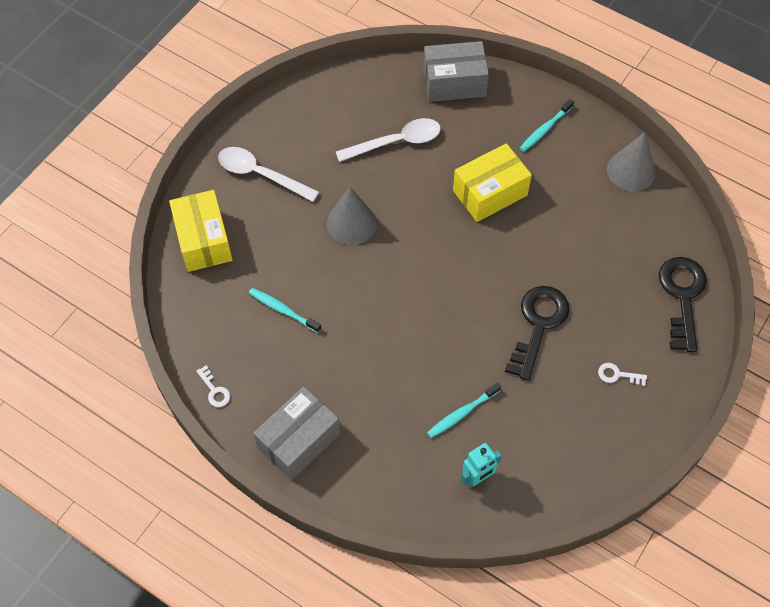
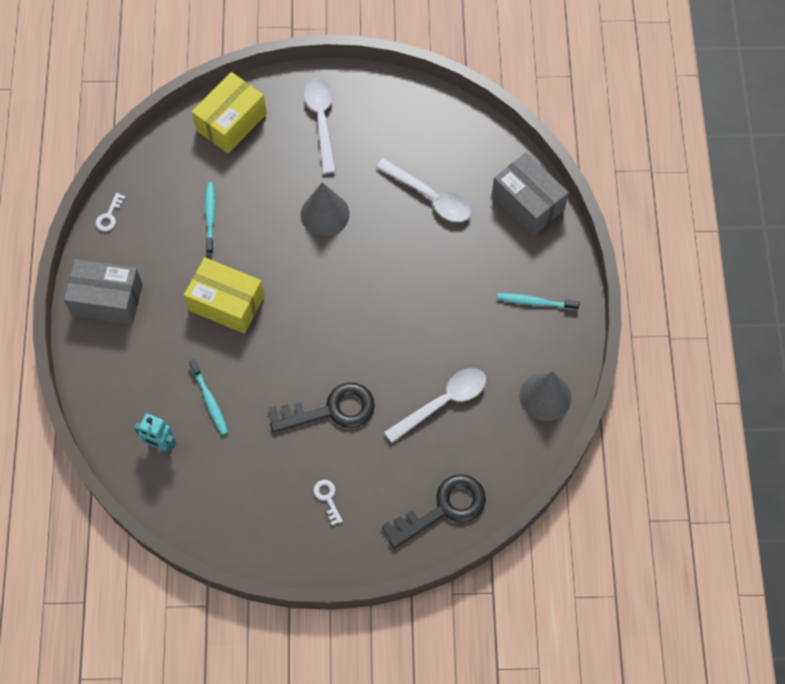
camera: 55 degrees right, 5 degrees up
turquoise toothbrush [427,382,501,438] -> turquoise toothbrush turned 135 degrees counterclockwise [189,359,228,435]
yellow box [453,143,532,222] -> yellow box moved to [184,257,264,334]
none -> white spoon [384,368,486,443]

